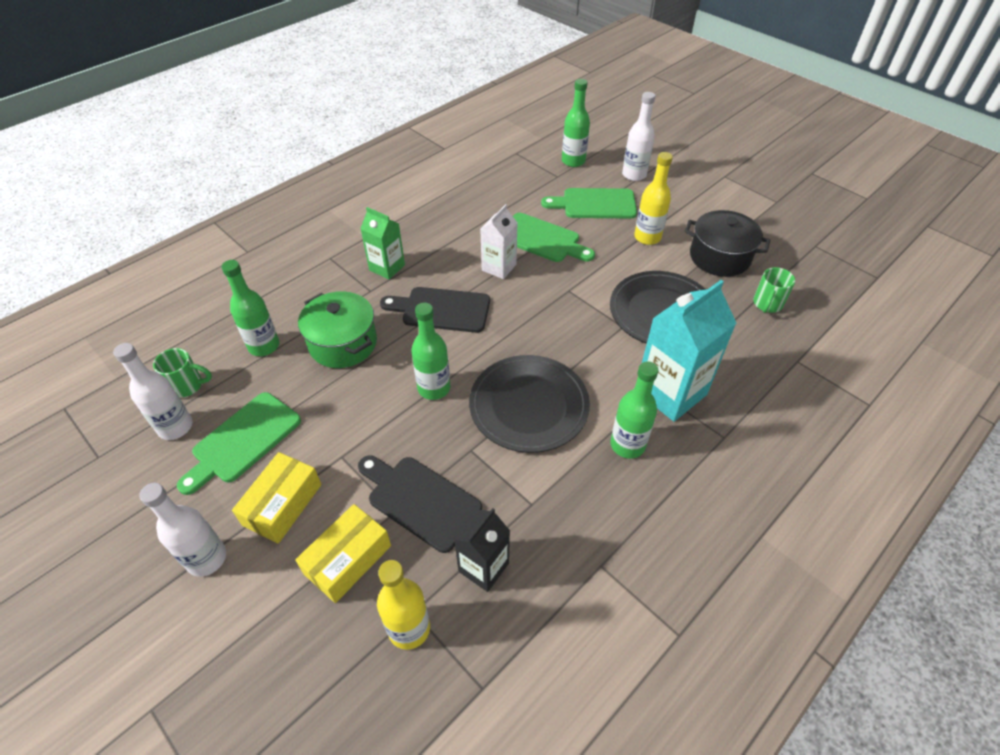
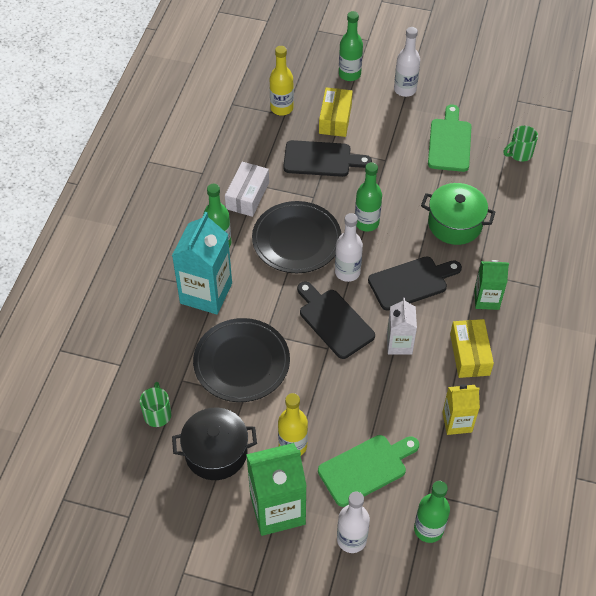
camera: 150 degrees right, 5 degrees up
white bottle [113,343,192,440] -> white bottle moved to [335,213,363,282]
green bottle [222,260,279,356] -> green bottle moved to [339,11,363,81]
yellow box [232,452,322,544] -> yellow box moved to [450,319,494,378]
black carton [454,508,510,592] -> none
green cutting board [513,213,595,262] -> none
none -> white box [225,162,269,217]
none -> green carton [246,443,307,536]
none -> black cutting board [297,281,375,359]
none -> yellow carton [442,385,480,435]

